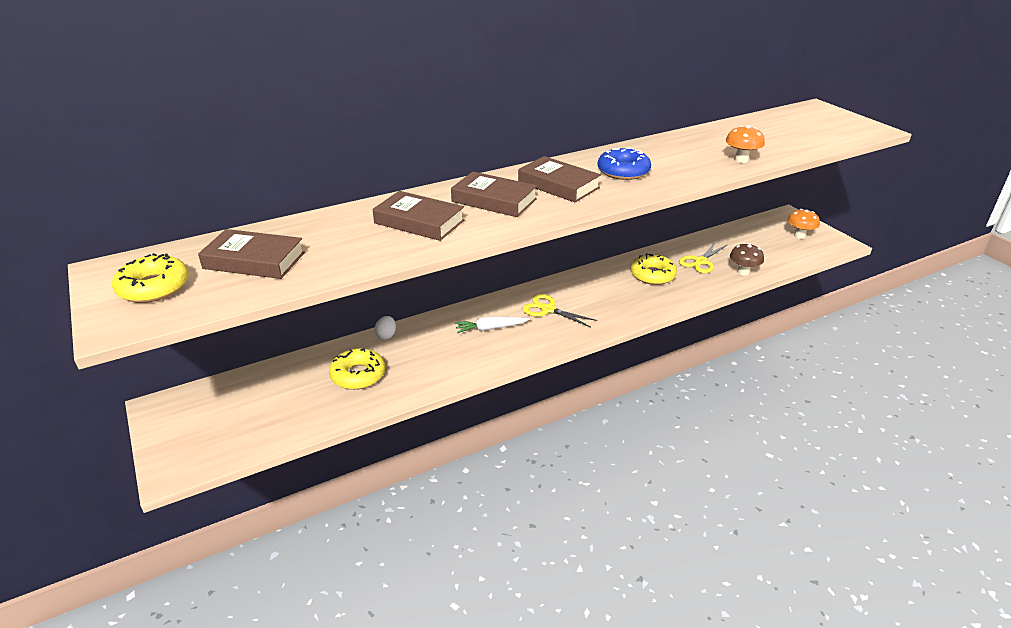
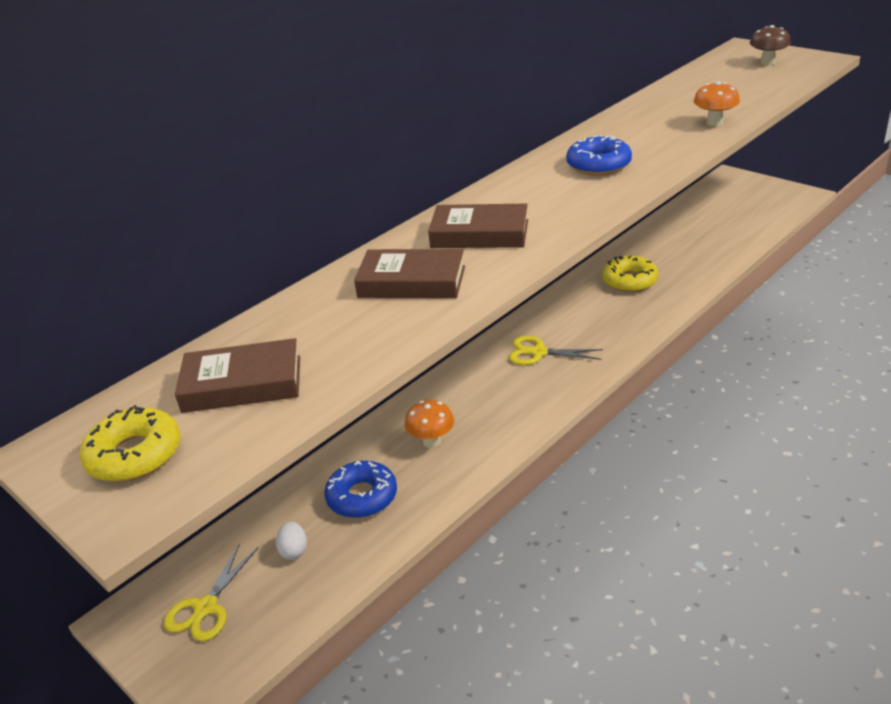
camera: 15 degrees left, 0 degrees up
yellow donut [329,348,385,390] -> blue donut [324,461,397,518]
white egg [375,316,396,340] -> white egg moved to [276,522,307,560]
white carrot [455,316,530,333] -> none
brown book [518,156,601,203] -> none
yellow scissors [679,243,728,273] -> yellow scissors moved to [163,543,259,642]
brown mushroom [730,243,764,276] -> brown mushroom moved to [750,25,791,65]
orange mushroom [787,209,820,239] -> orange mushroom moved to [405,400,454,448]

